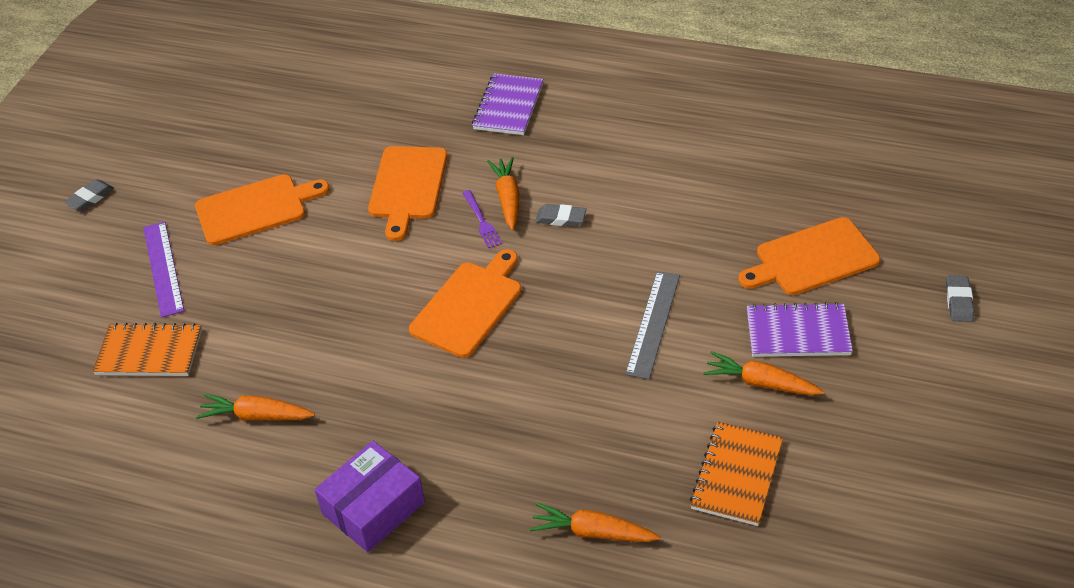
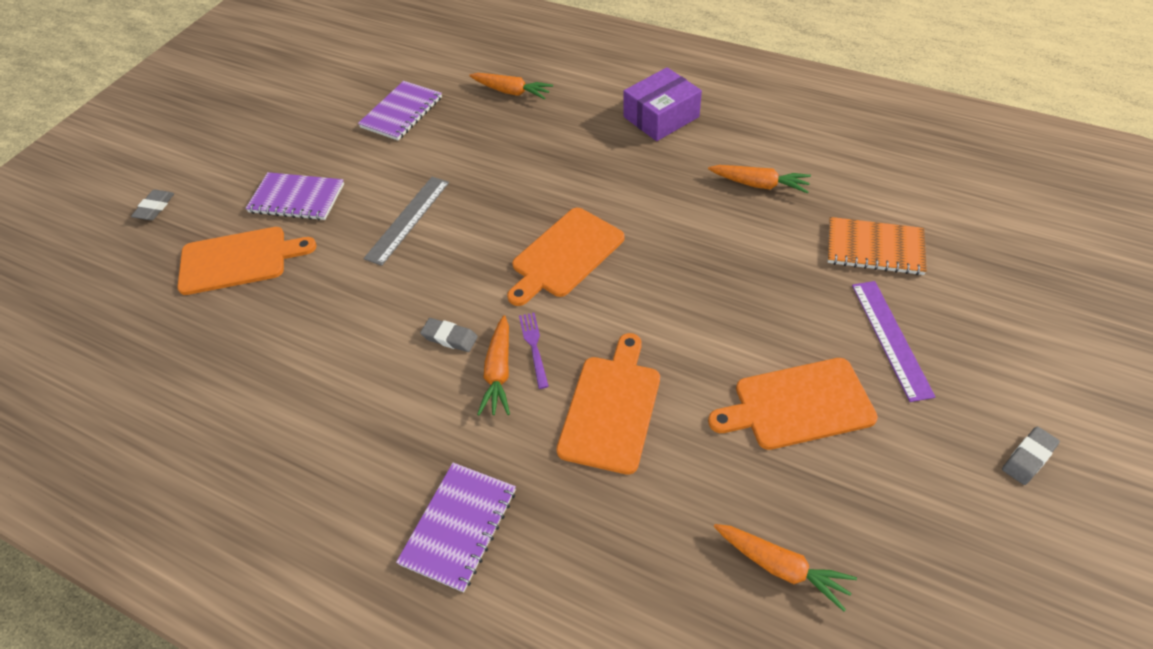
camera: 170 degrees left, 5 degrees up
orange notebook [690,422,783,526] -> purple notebook [358,81,442,140]
orange carrot [703,351,824,395] -> orange carrot moved to [714,524,857,611]

